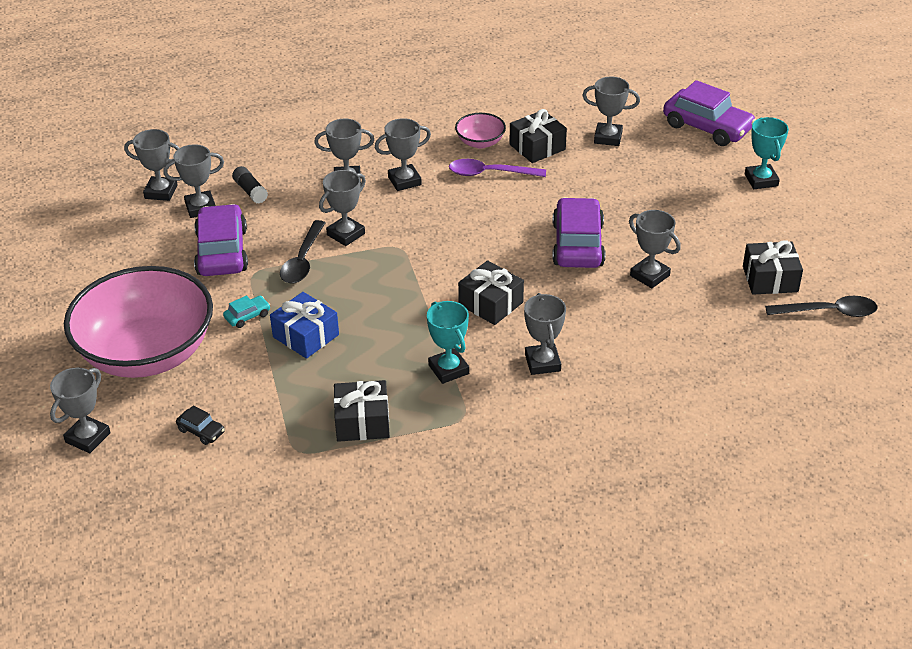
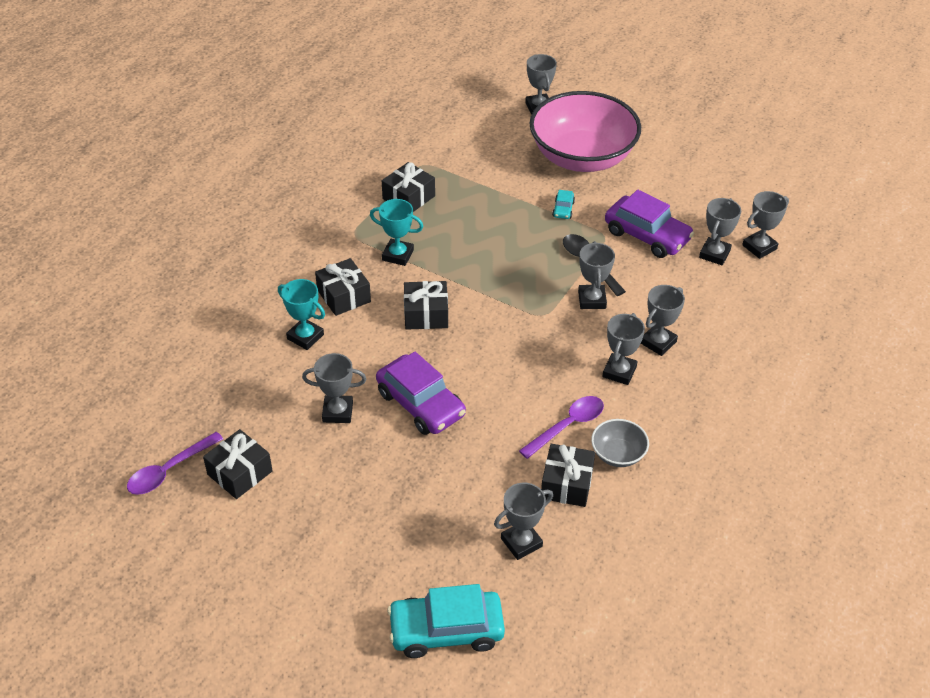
camera: 135 degrees right, 5 degrees up
black car [176,405,225,445] -> none
black glue stick [232,166,268,204] -> none
blue gift [270,292,339,359] -> none
pink bowl [455,113,506,148] -> grey bowl [591,419,649,467]
grey trophy [524,293,566,375] -> black gift [315,258,371,316]
purple car [663,80,756,146] -> turquoise car [387,584,505,658]
turquoise trophy [745,117,789,189] -> turquoise trophy moved to [278,279,325,350]
black spoon [765,296,877,317] -> purple spoon [127,432,223,495]

